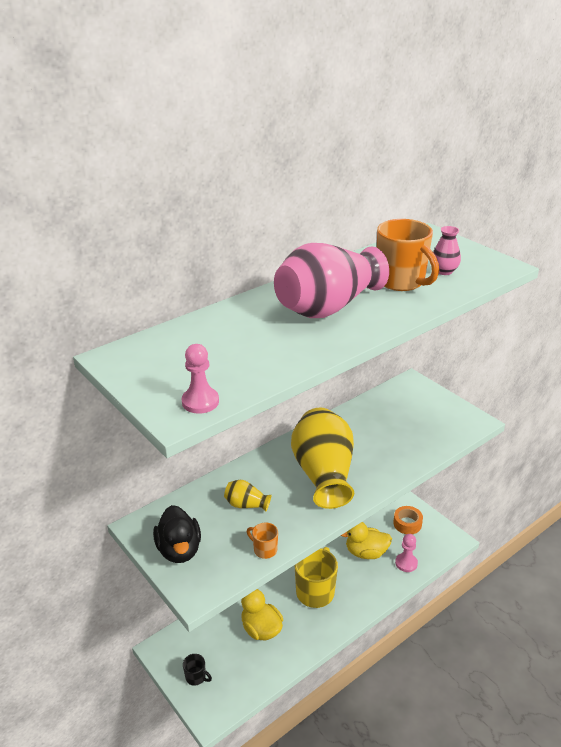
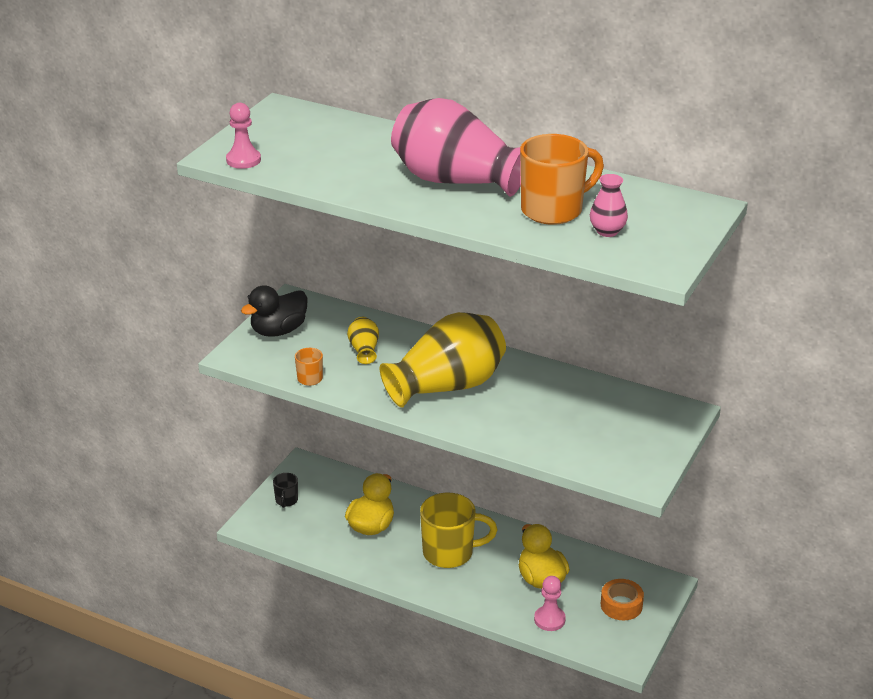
camera: 65 degrees right, 0 degrees up
orange mug [377,219,439,291] -> orange mug turned 150 degrees counterclockwise [520,134,604,225]

